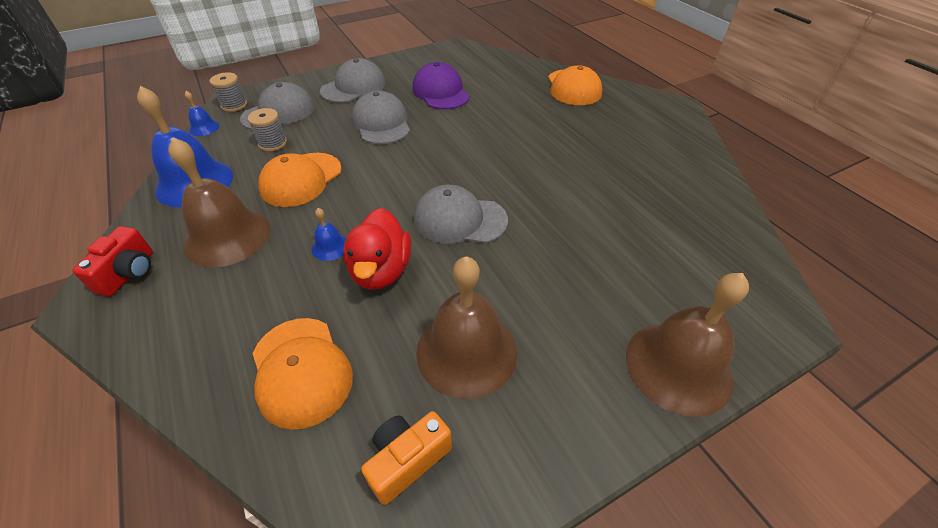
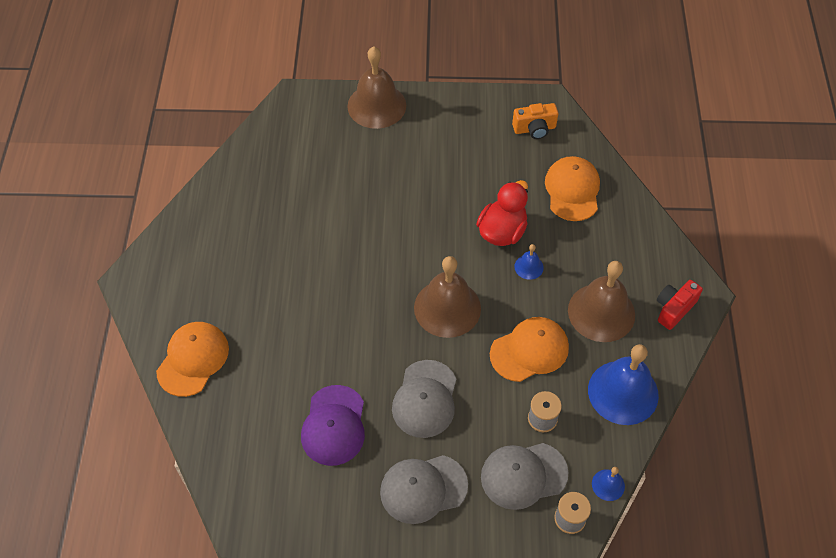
camera: 150 degrees left, 10 degrees up
grey cap [414,185,508,244] -> none
brown bell [416,256,517,399] -> brown bell moved to [414,256,481,338]

